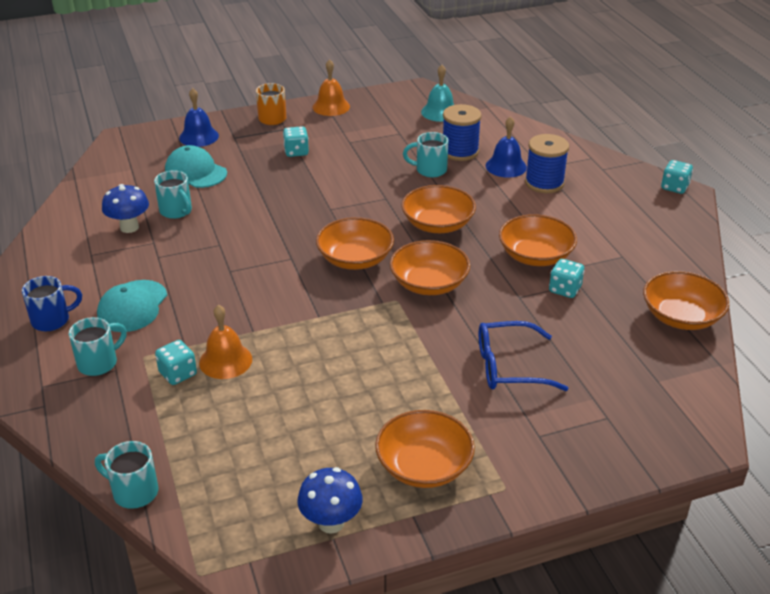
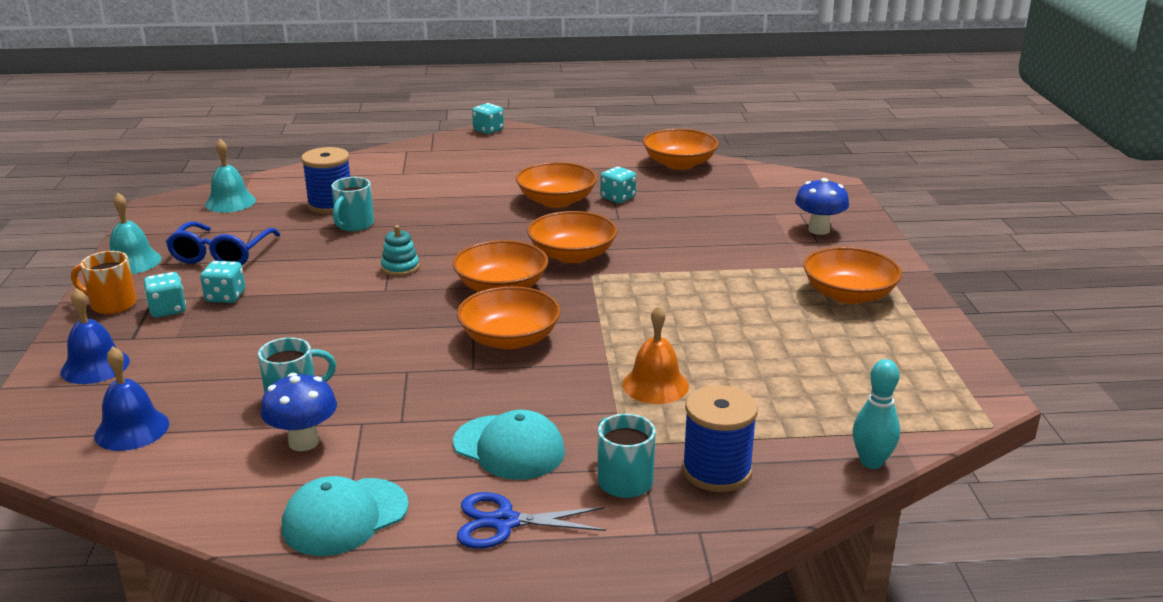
camera: 75 degrees left, 10 degrees down
blue mug [22,276,82,331] -> blue scissors [457,492,606,549]
turquoise mug [95,441,158,509] -> turquoise bowling pin [853,359,900,469]
turquoise dice [155,340,197,385] -> turquoise dice moved to [144,272,186,318]
turquoise cap [165,145,227,188] -> turquoise cap moved to [282,476,409,556]
blue mushroom [297,467,363,534] -> blue mushroom moved to [795,178,849,235]
orange bell [313,59,350,116] -> turquoise bell [110,193,161,274]
orange bowl [401,185,476,233] -> orange bowl moved to [457,286,561,350]
blue glasses [479,321,569,391] -> blue glasses moved to [166,222,281,265]
blue bell [486,116,527,178] -> blue bell moved to [94,346,169,451]
blue spool [525,134,569,193] -> blue spool moved to [682,385,758,492]
none -> turquoise stacking toy [381,225,419,276]

